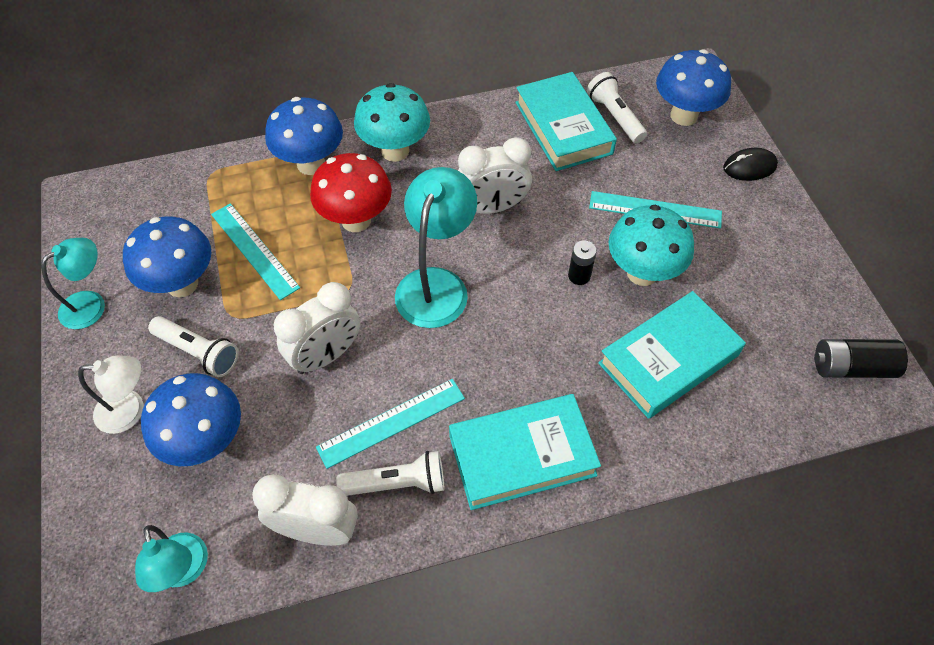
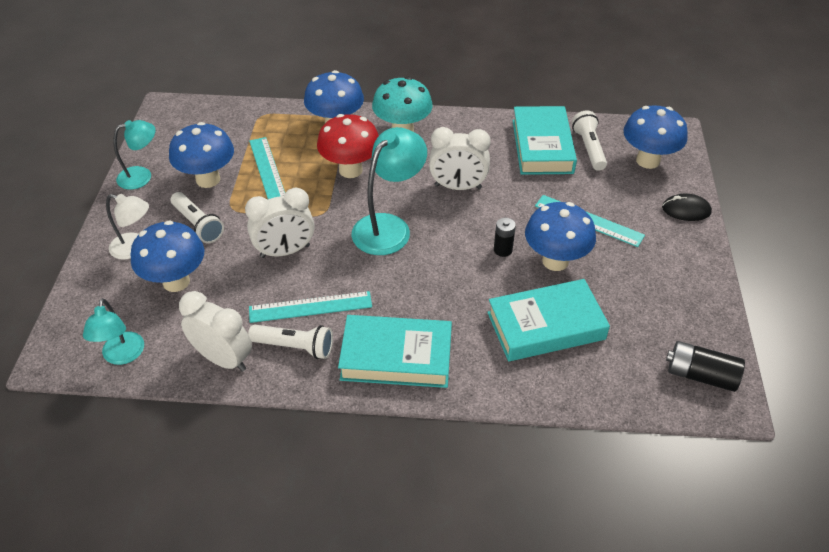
camera: 20 degrees right, 10 degrees down
turquoise mushroom [609,205,694,286] -> blue mushroom [525,202,596,271]

